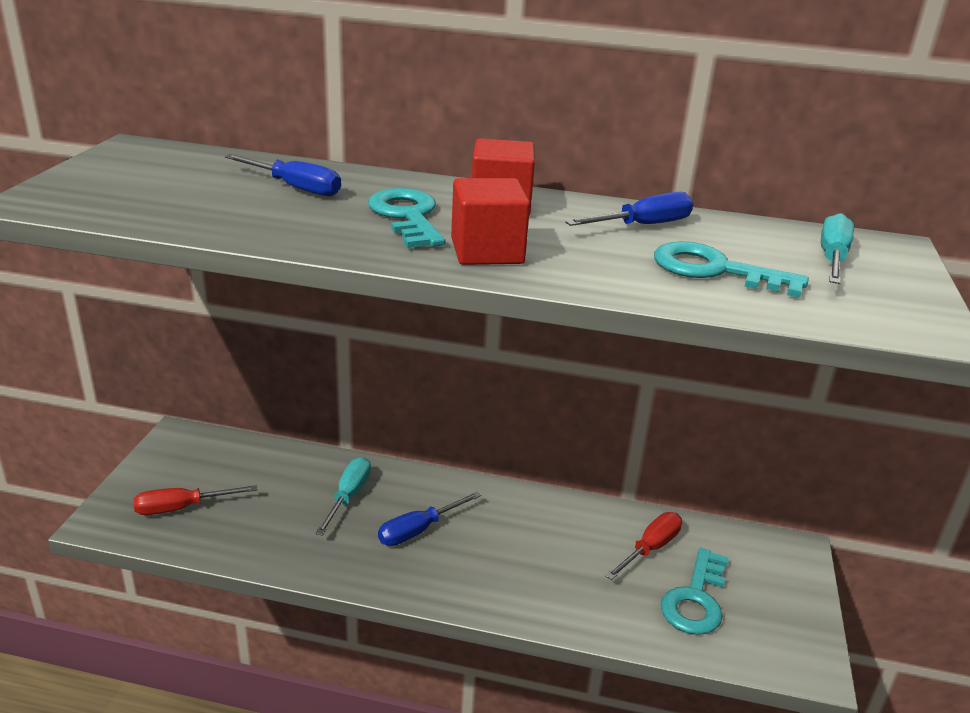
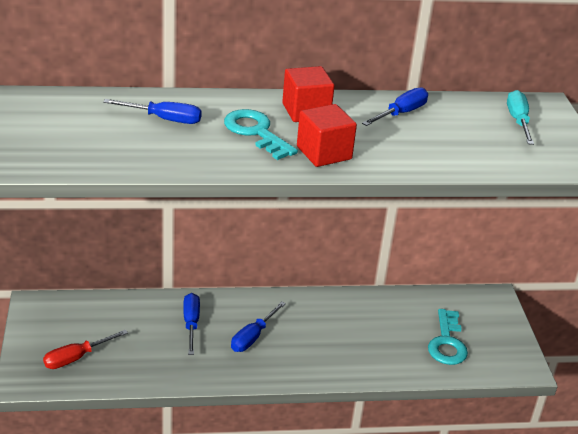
camera: 20 degrees left, 5 degrees up
turquoise screwdriver [315,457,371,536] -> blue screwdriver [183,293,200,355]
red screwdriver [605,512,682,580] -> none
turquoise key [654,241,809,298] -> none

